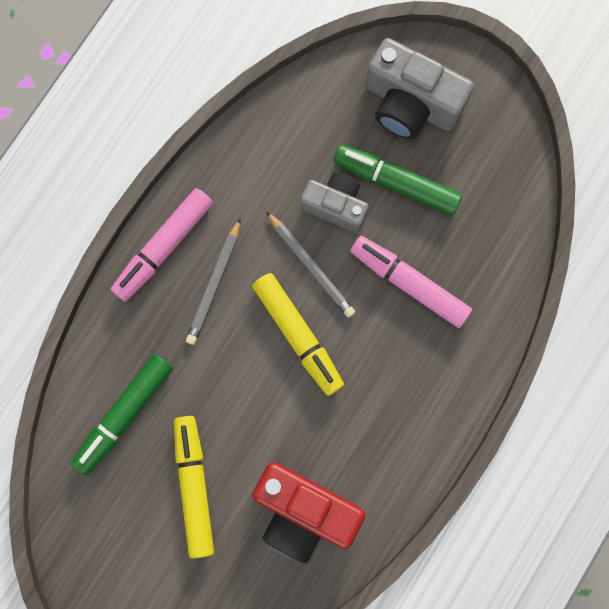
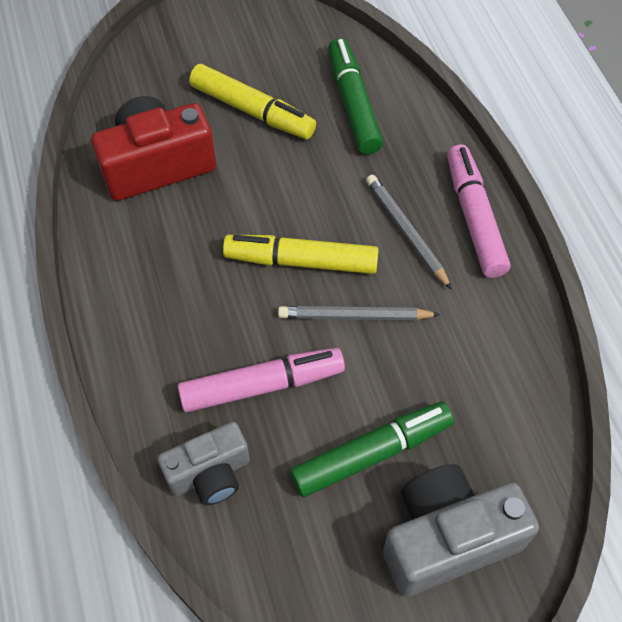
camera: 130 degrees right, 20 degrees down
grey camera [300,172,369,233] -> grey camera moved to [157,422,250,505]

